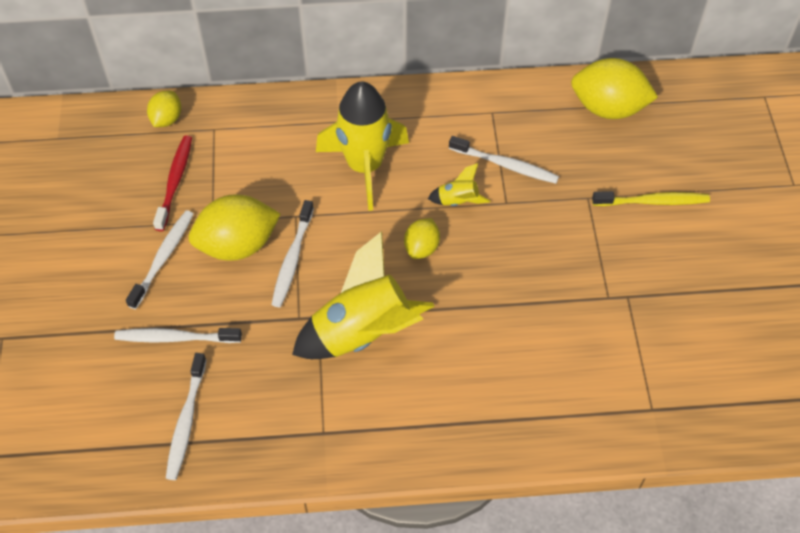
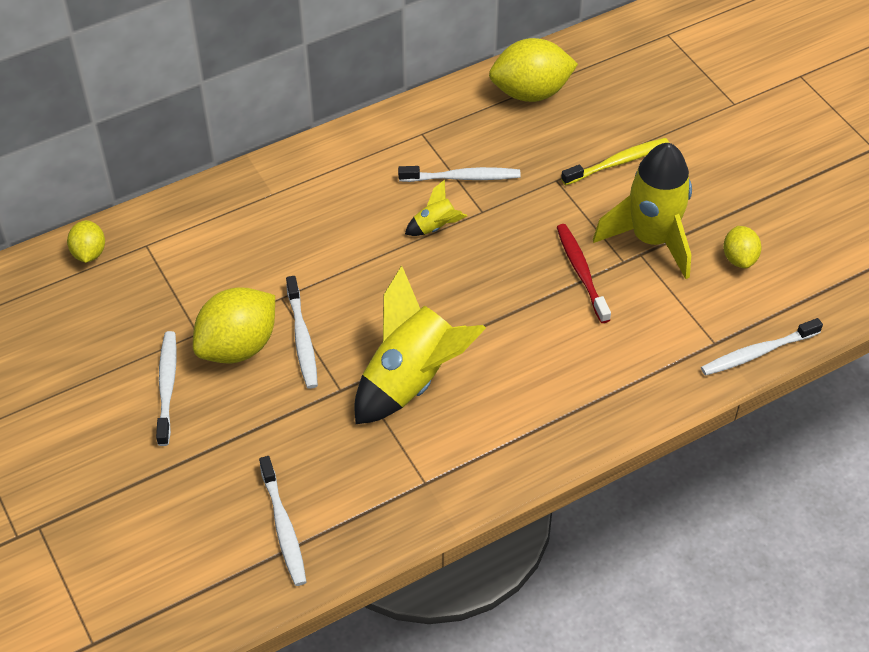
camera: 25 degrees left, 5 degrees down
white toothbrush [114,328,242,343] -> white toothbrush moved to [701,318,823,376]
red toothbrush [153,135,192,231] -> red toothbrush moved to [557,224,611,323]
yellow rocket [316,82,409,211] -> yellow rocket moved to [593,143,692,279]
yellow lemon [404,218,440,259] -> yellow lemon moved to [723,226,762,268]

